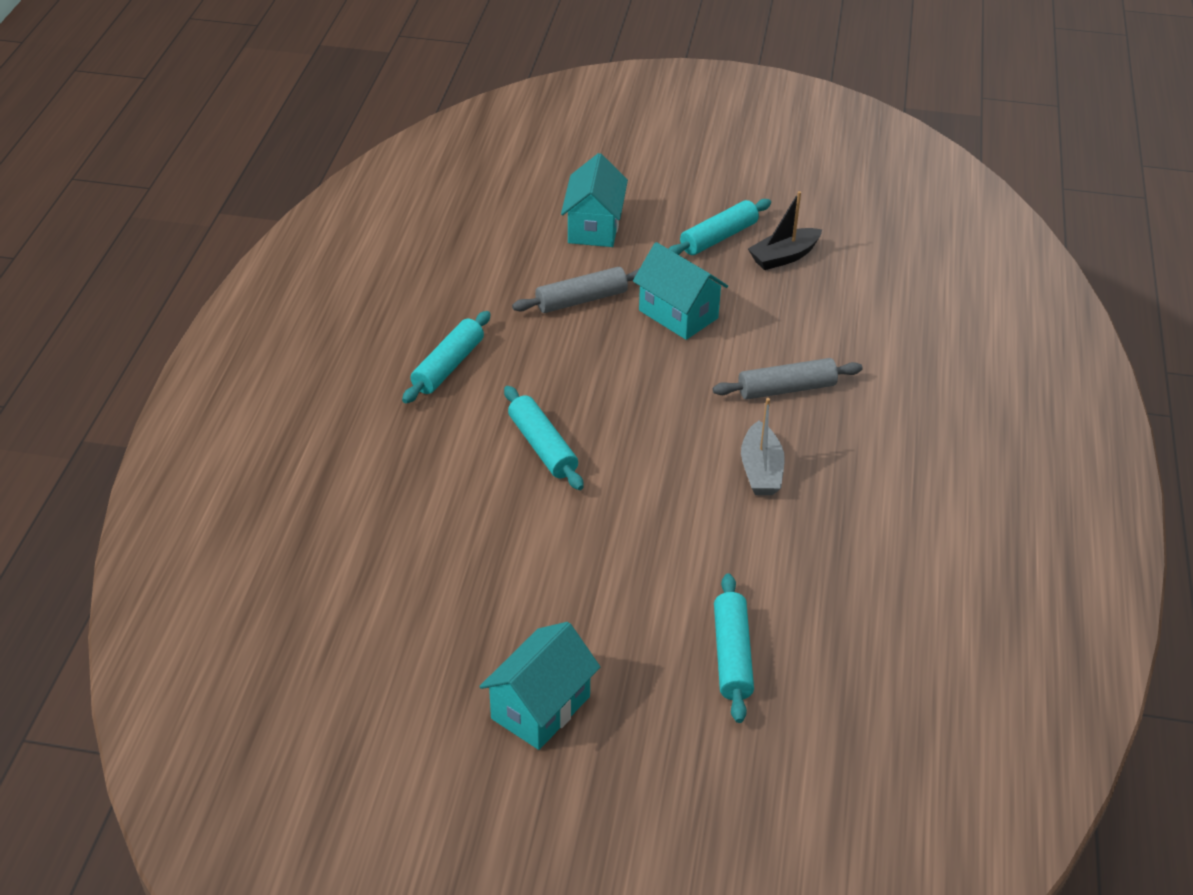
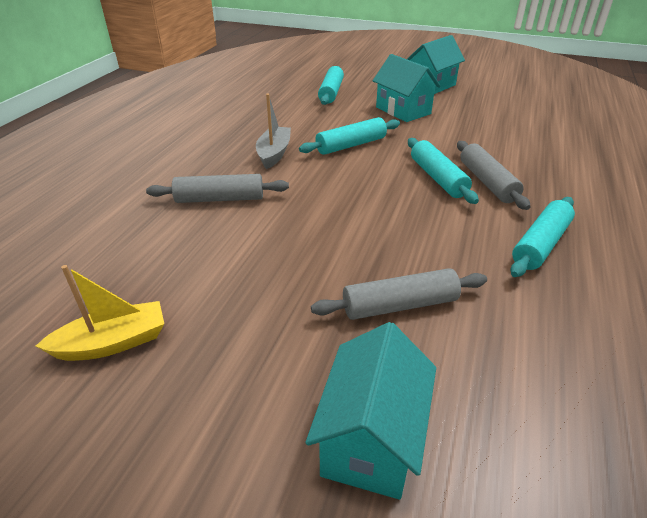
camera: 170 degrees left, 5 degrees down
turquoise house [633,242,728,340] -> turquoise house moved to [373,54,441,122]
turquoise rolling pin [669,199,771,255] -> turquoise rolling pin moved to [299,117,400,155]
black boat [748,191,822,270] -> yellow boat [36,265,164,361]
none -> grey rolling pin [457,141,531,210]

